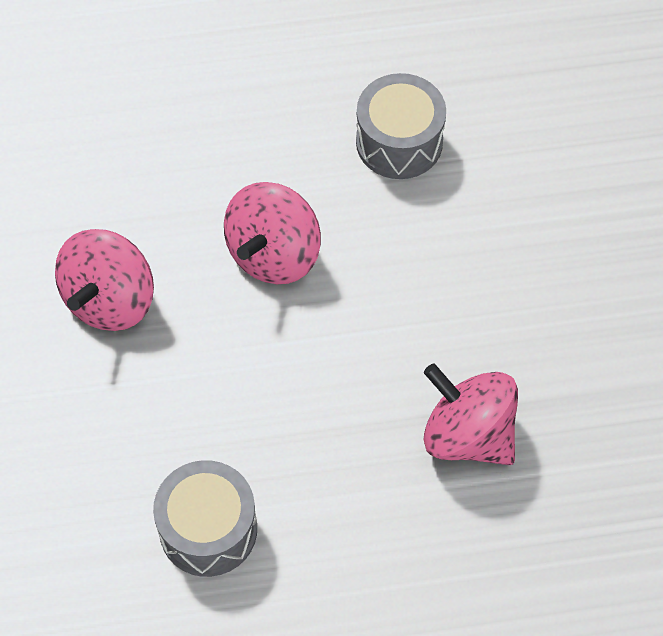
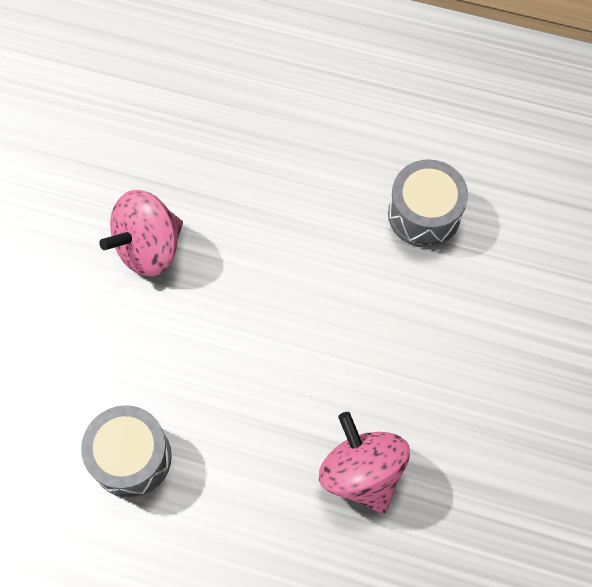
camera: 25 degrees right, 5 degrees up
pink spinning top [224,182,321,284] -> none

